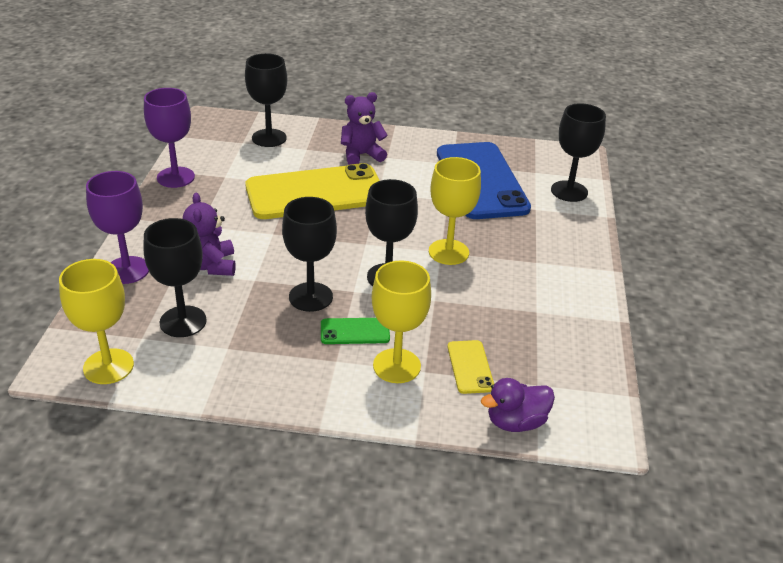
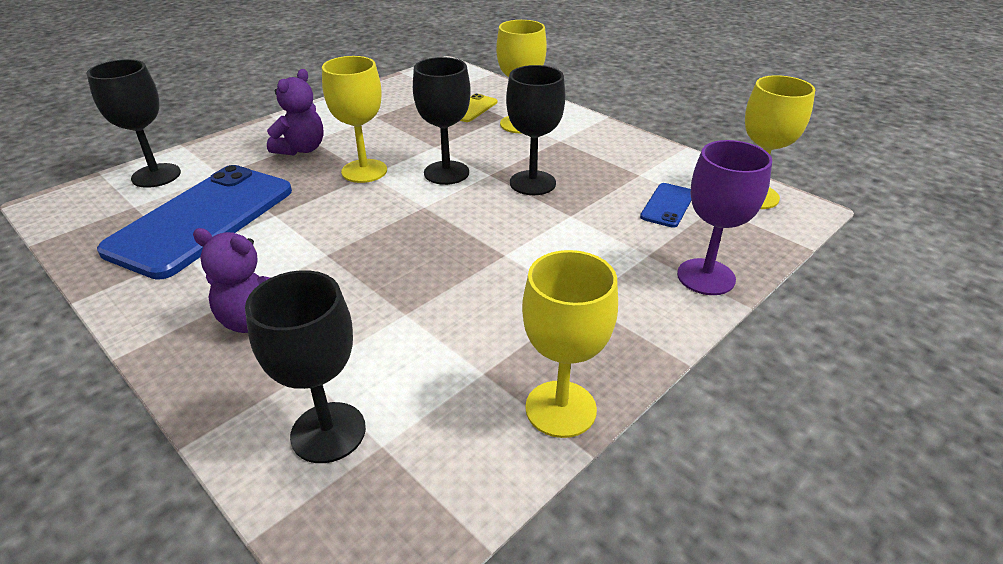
camera: 140 degrees left, 0 degrees up
black goblet [143,218,207,337] -> blue phone [640,183,691,228]
purple goblet [144,88,195,188] -> yellow goblet [522,250,618,438]
purple teddy bear [183,193,236,276] -> purple teddy bear moved to [267,69,324,156]
yellow phone [245,163,380,219] -> none
green phone [321,318,390,344] -> none
purple duck [481,378,555,432] -> none

